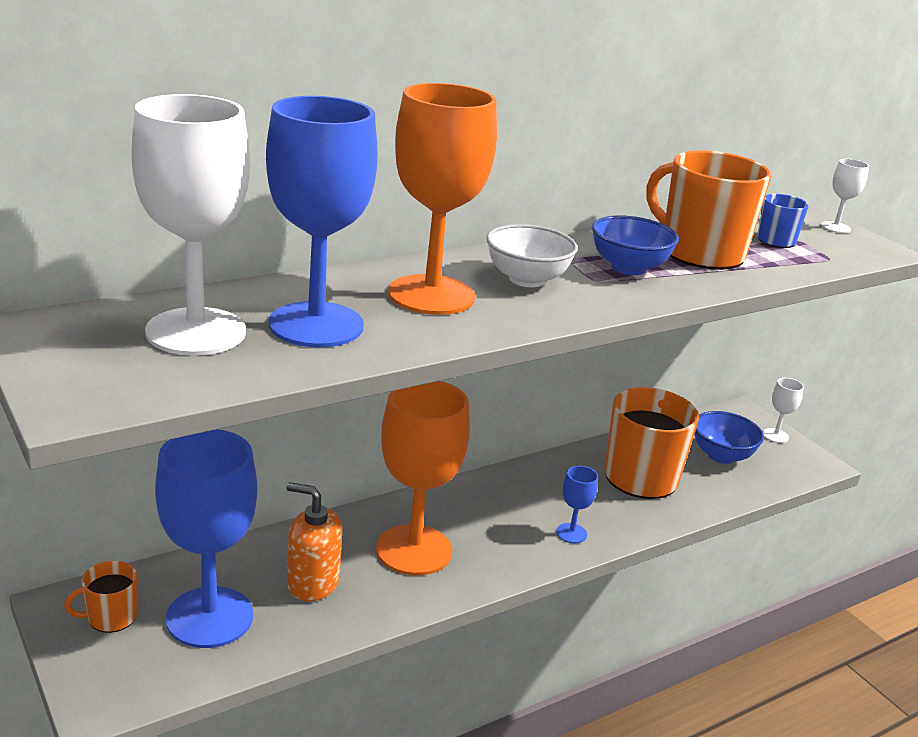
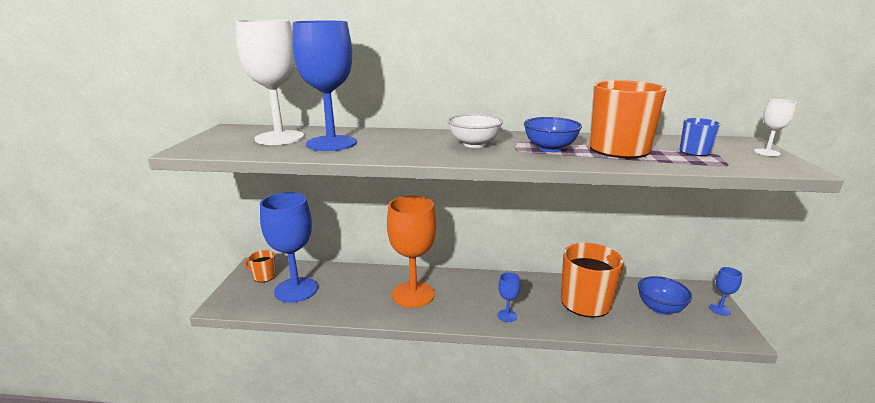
camera: 40 degrees right, 5 degrees down
orange soap dispenser [286,482,342,601] -> none
orange goblet [388,83,497,315] -> none
white goblet [763,378,804,443] -> blue goblet [709,267,742,316]

